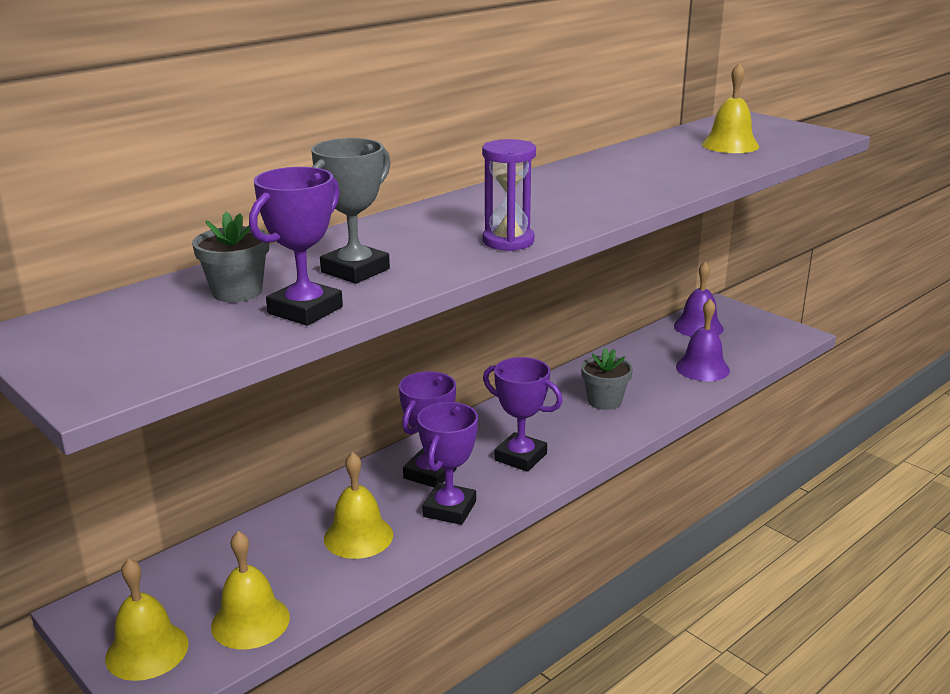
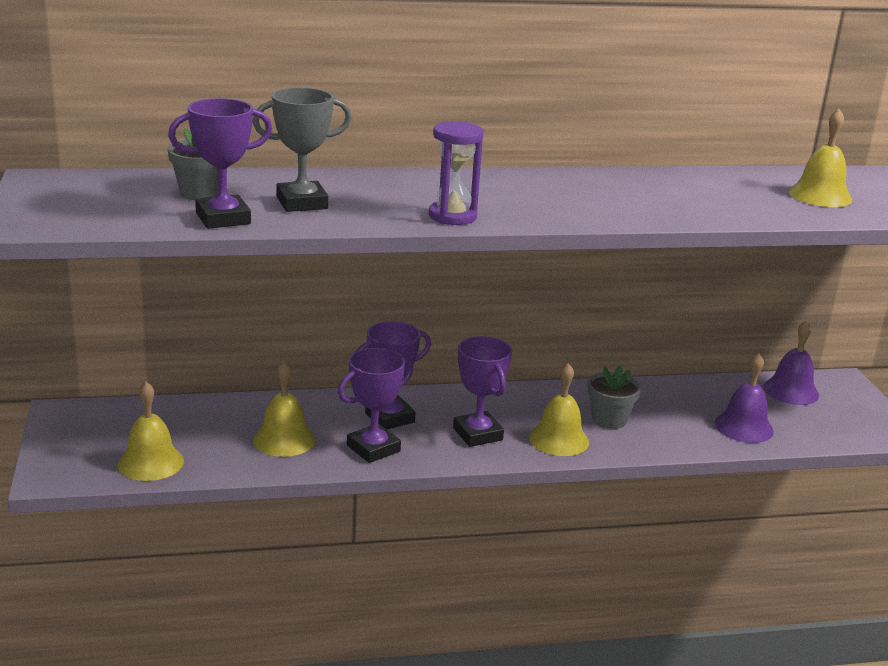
camera: 30 degrees right, 0 degrees up
yellow bell [105,558,189,681] -> yellow bell moved to [529,363,589,456]

